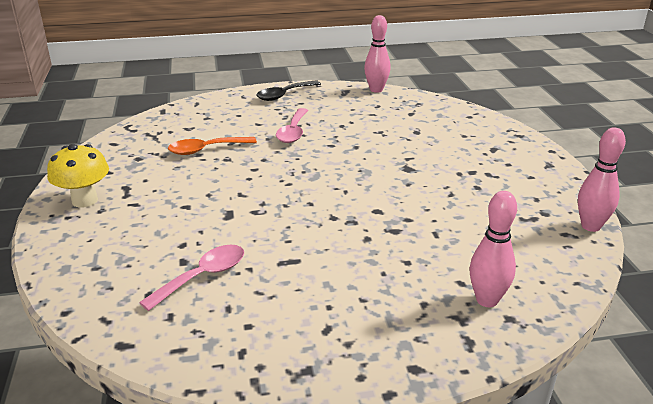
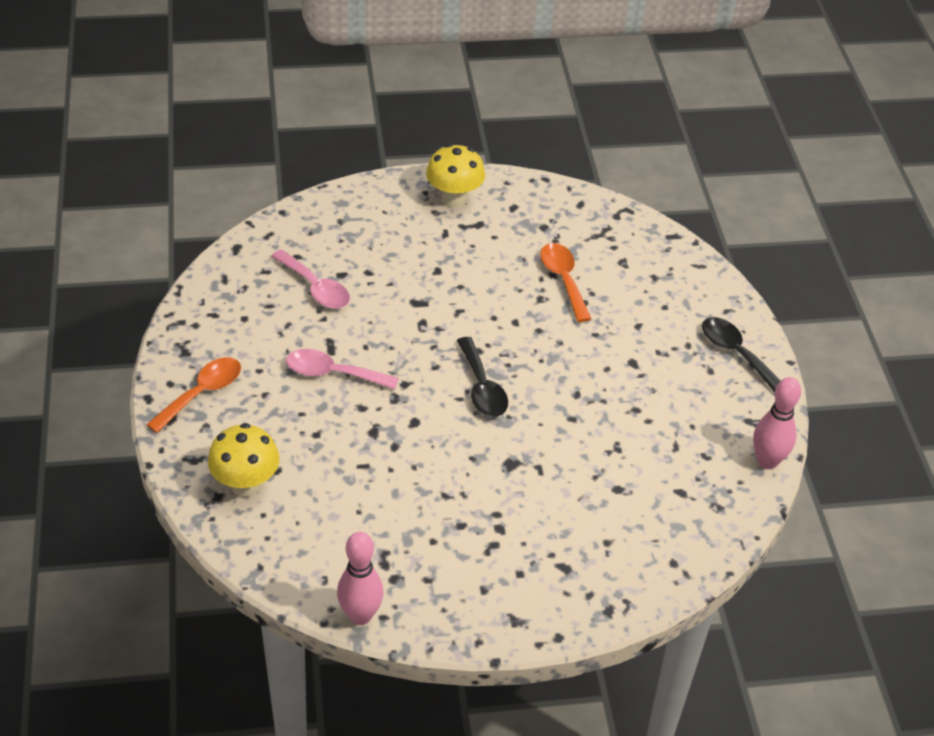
camera: 90 degrees right, 15 degrees up
pink spoon [276,108,308,143] -> pink spoon moved to [286,349,399,389]
pink bowling pin [470,191,517,307] -> yellow mushroom [208,423,280,497]
none -> orange spoon [146,357,241,433]
none -> black spoon [457,337,508,417]

